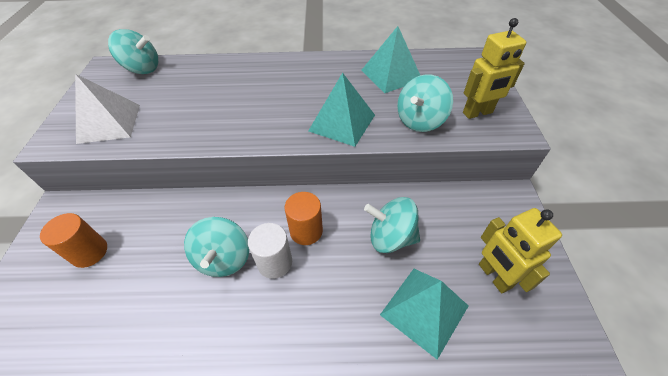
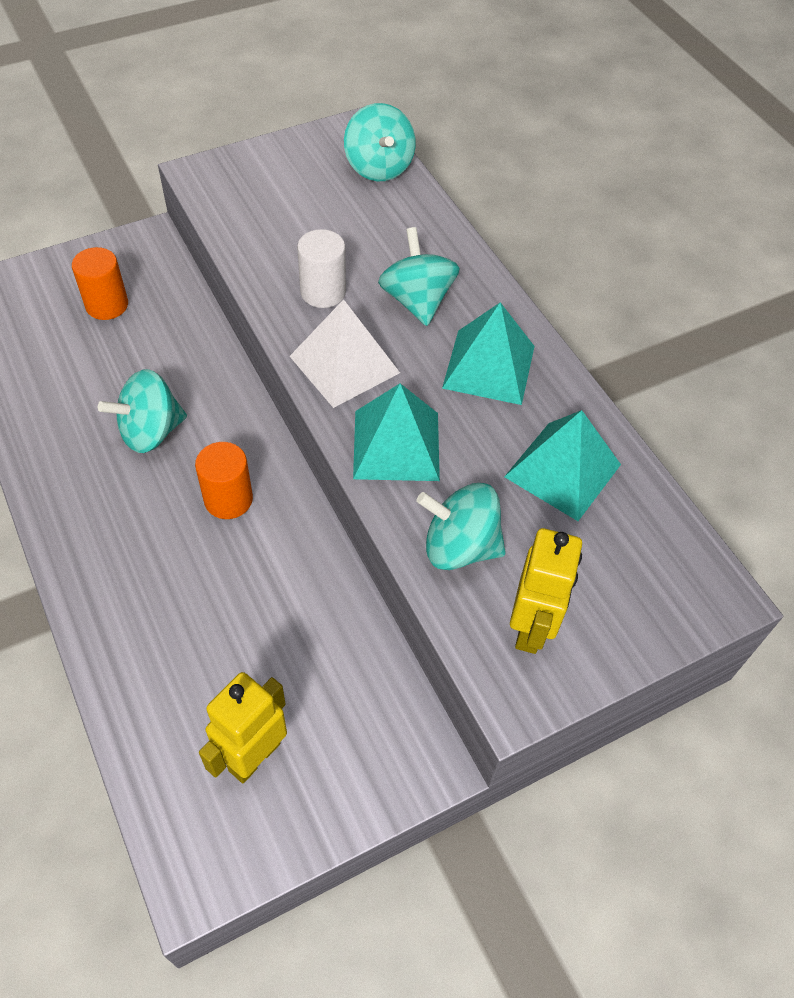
camera: 60 degrees right, 5 degrees up
white pyramid [75,74,140,144] -> white pyramid moved to [290,299,400,408]
white cylinder [248,223,292,279] -> white cylinder moved to [297,229,346,308]
turquoise spinning top [364,197,420,253] -> turquoise spinning top moved to [378,227,460,326]
turquoise pyramid [380,269,468,360] -> turquoise pyramid moved to [442,302,535,405]
yellow robot [463,18,526,119] -> yellow robot turned 120 degrees counterclockwise [510,528,582,654]

